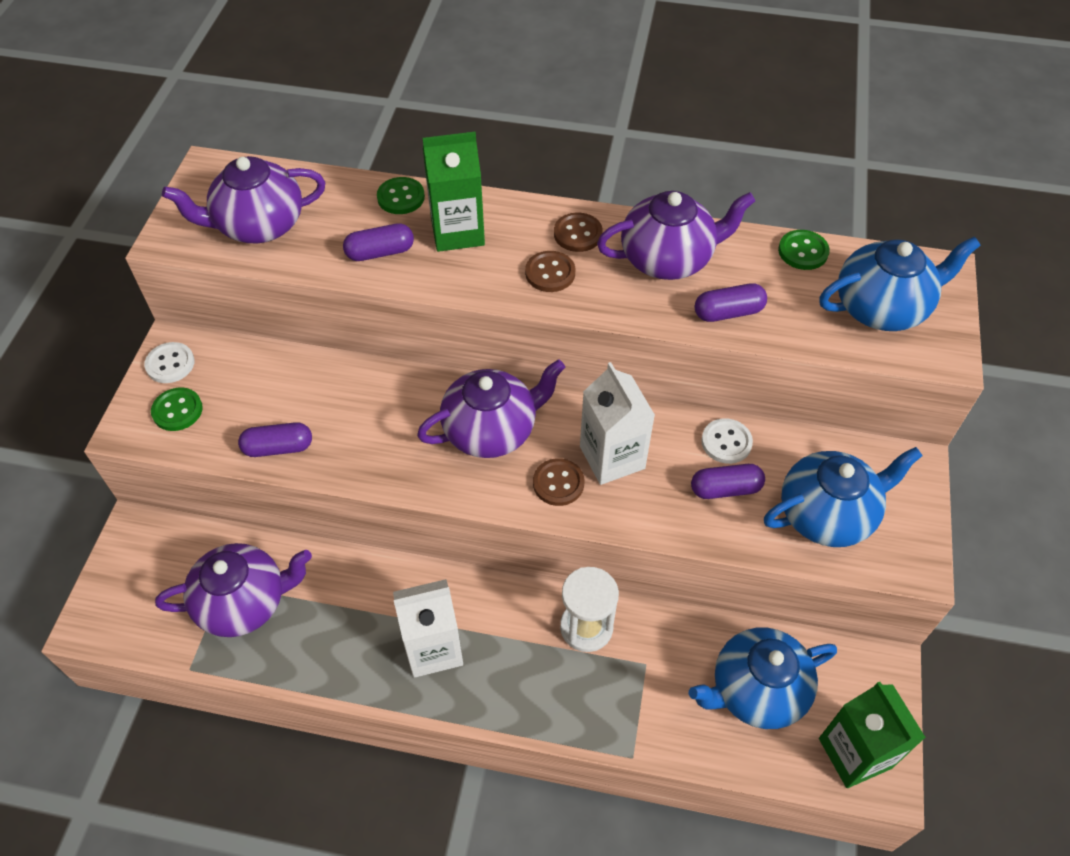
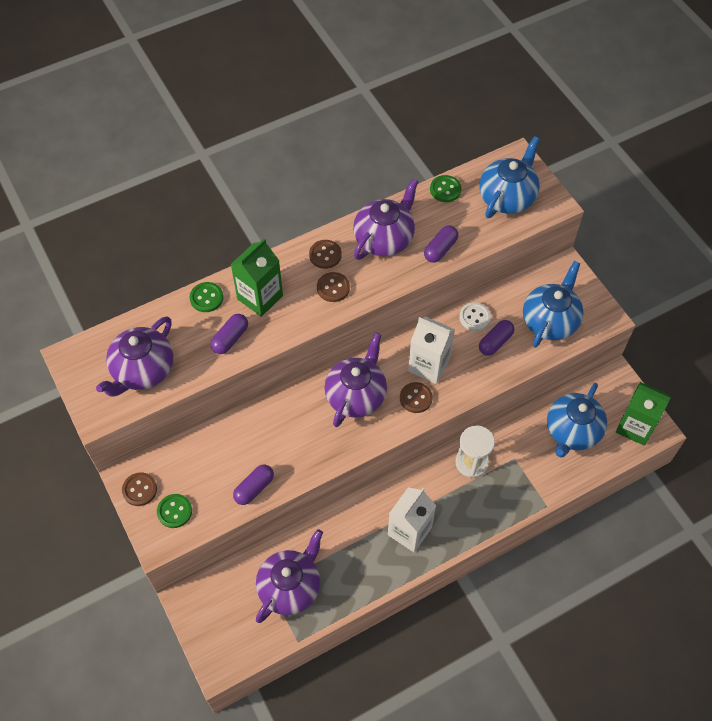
camera: 40 degrees left, 5 degrees up
white button [144,342,195,383] -> brown button [122,472,157,506]

